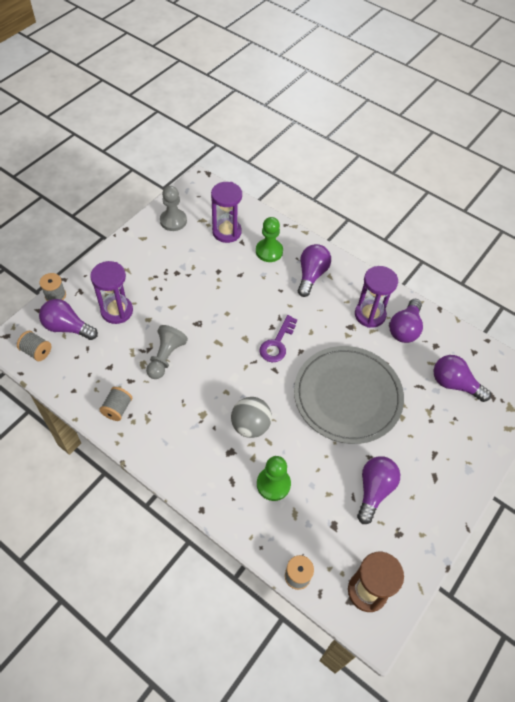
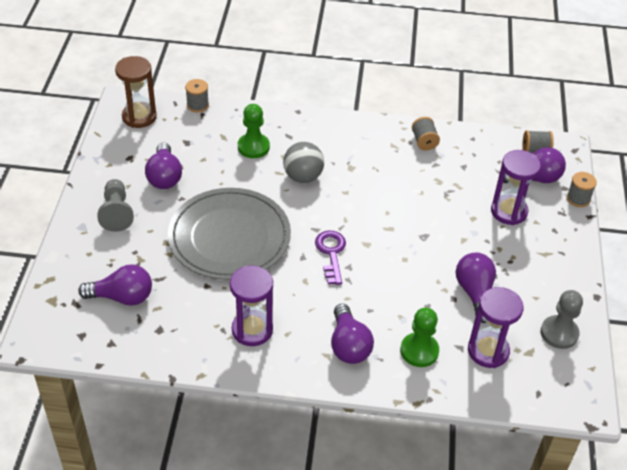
camera: 150 degrees right, 10 degrees down
grey pawn [146,325,188,379] -> grey pawn moved to [97,179,134,232]
purple light bulb [389,299,423,343] -> purple light bulb moved to [456,253,496,323]

